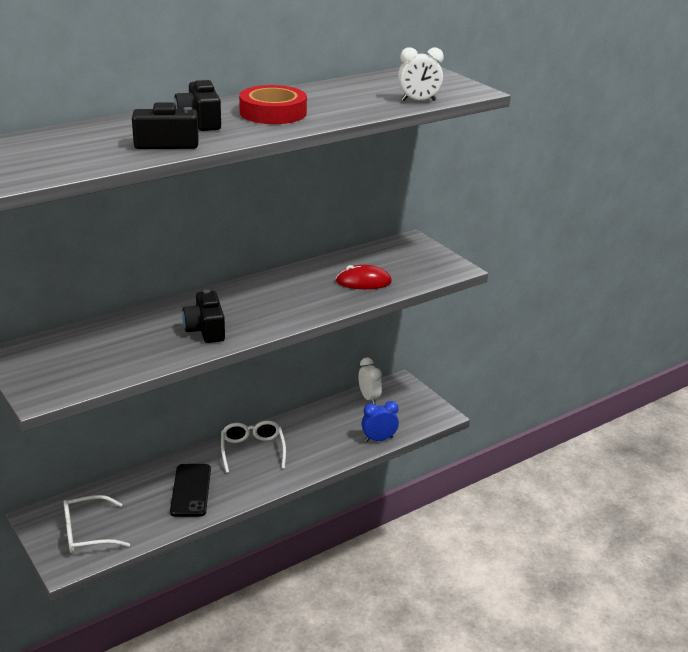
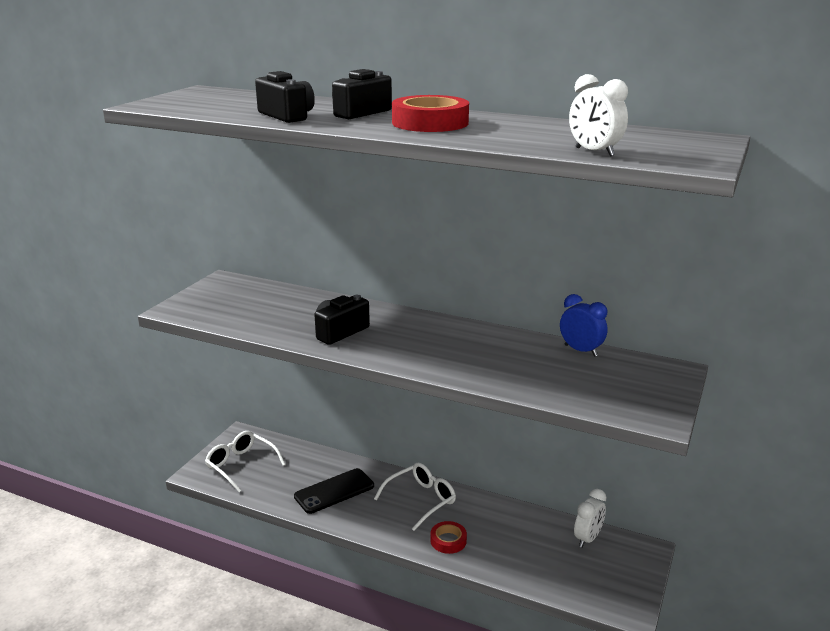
camera: 60 degrees right, 5 degrees down
red mouse [336,265,392,289] -> none
blue clock [362,401,399,442] -> blue clock moved to [560,294,608,357]
none -> red tape [430,521,467,554]

